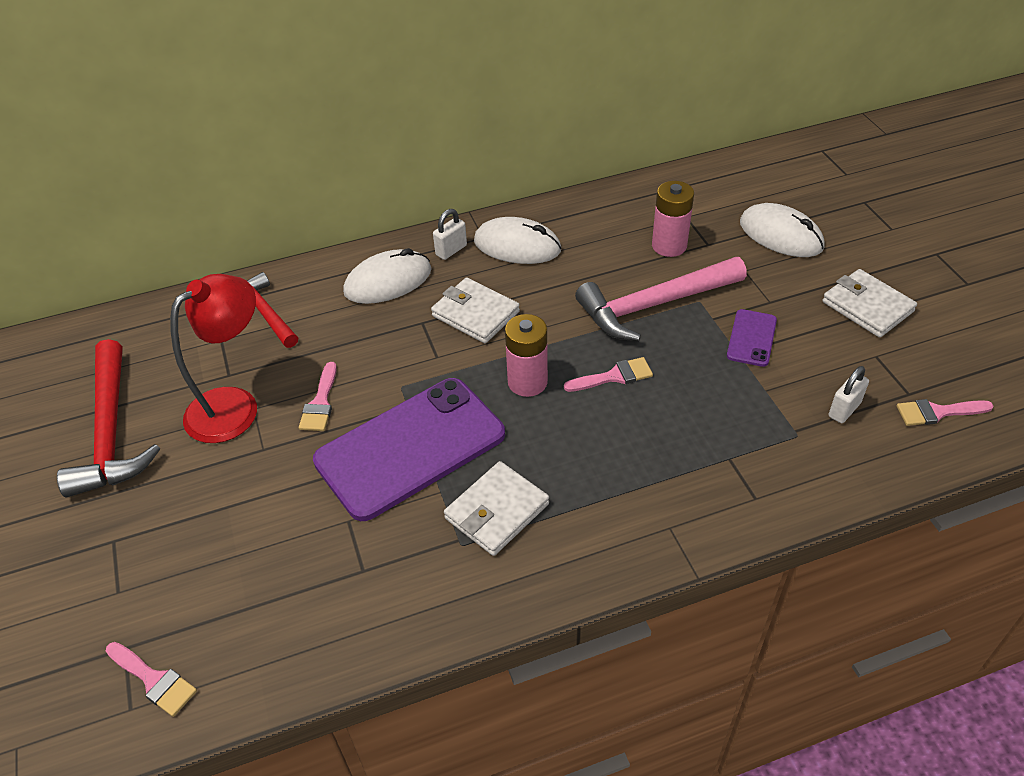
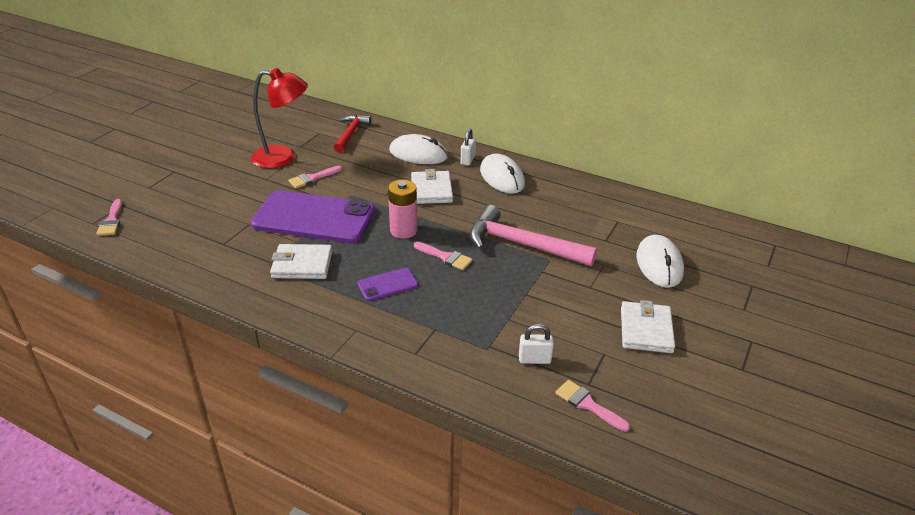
camera: 45 degrees right, 10 degrees down
red hammer [57,339,160,497] -> none
white padlock [433,209,467,260] -> white padlock turned 75 degrees counterclockwise [461,129,476,166]
pink battery [652,181,694,257] -> none
purple phone [727,309,777,367] -> purple phone moved to [358,268,418,301]

